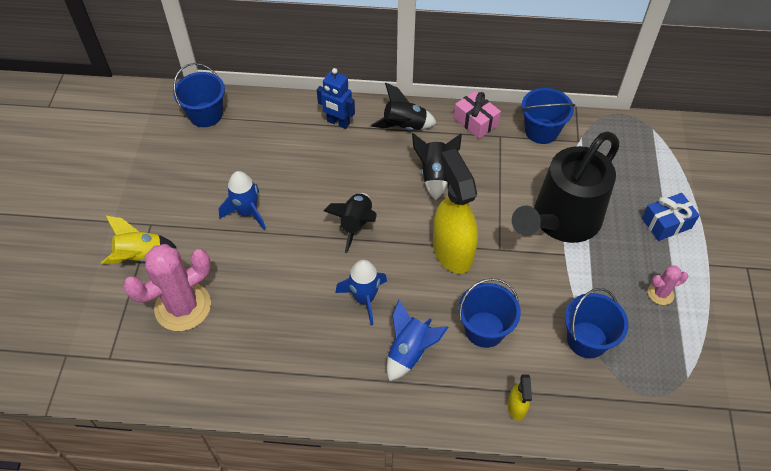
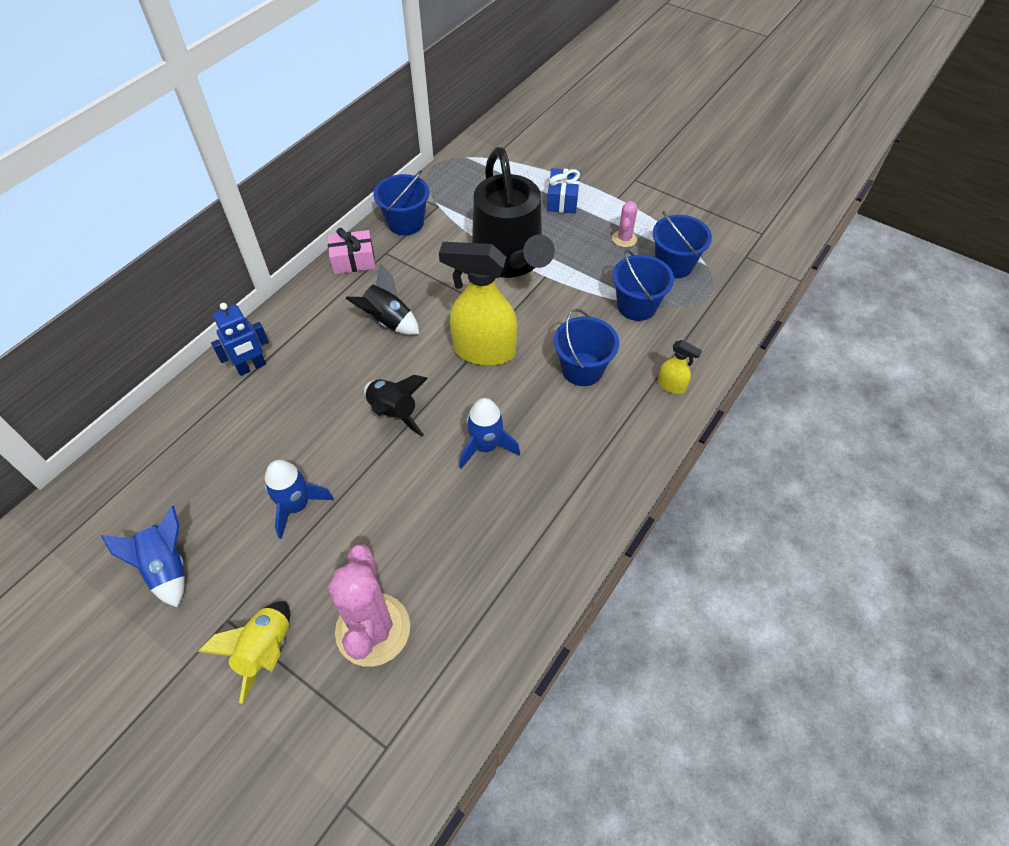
camera: 60 degrees left, 0 degrees up
blue bucket [173,63,225,127] -> blue bucket moved to [653,211,712,278]
black rocket [371,83,437,130] -> none
blue rocket [387,300,448,381] -> blue rocket moved to [101,506,185,608]

